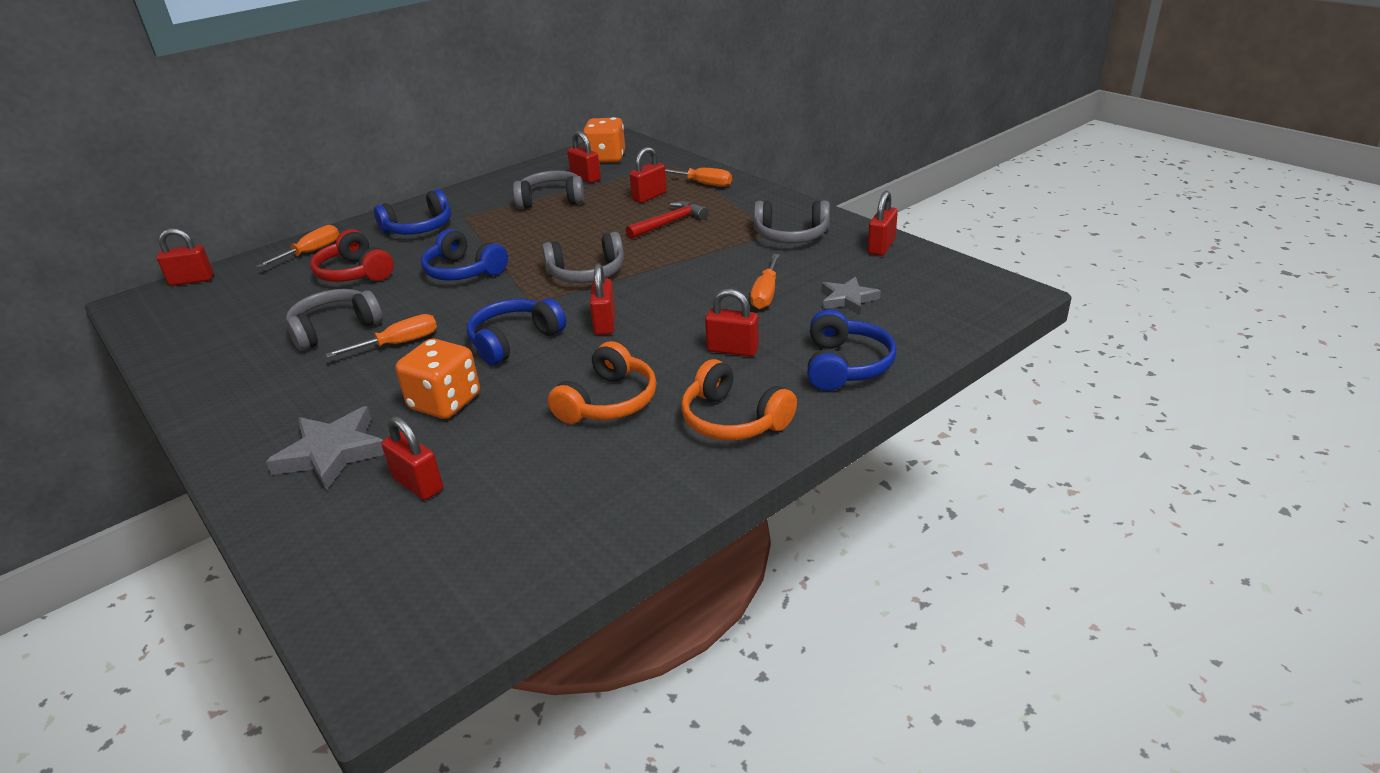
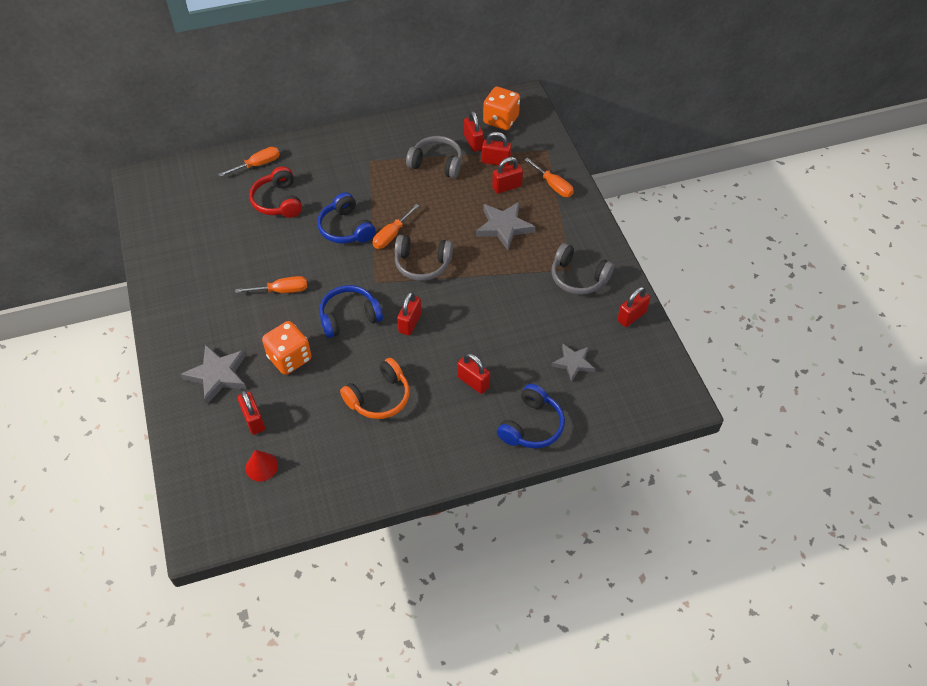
camera: 20 degrees right, 20 degrees up
red padlock [157,228,214,286] -> red padlock moved to [482,132,512,166]
grey headphones [286,289,383,351] -> none
blue headphones [374,189,451,235] -> none
red hammer [626,201,708,239] -> grey star [476,202,535,250]
orange headphones [681,359,797,440] -> none
orange screwdriver [750,254,780,309] -> orange screwdriver moved to [372,204,419,249]
none -> red cone [245,450,278,482]

